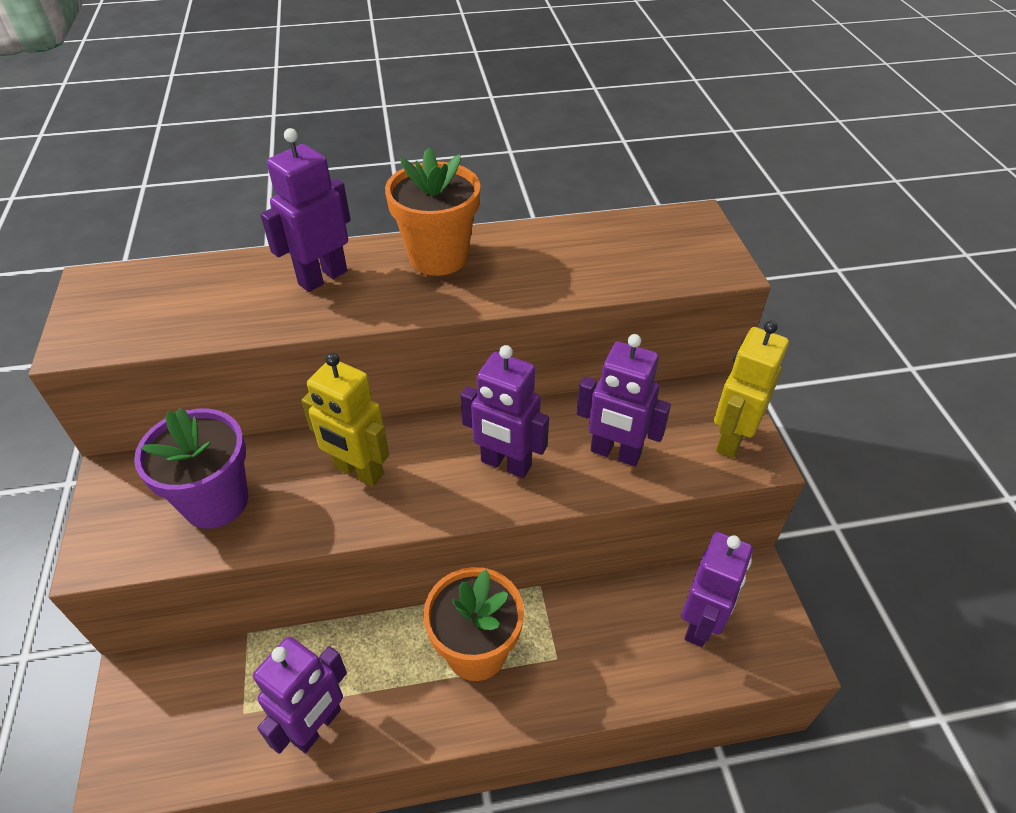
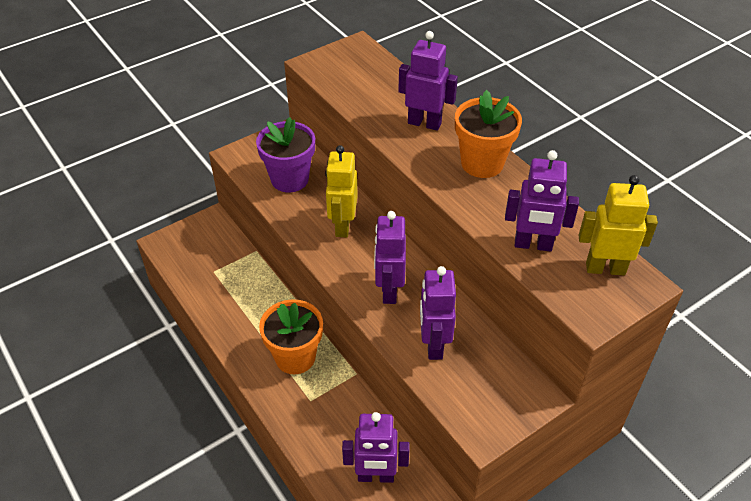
camera: 65 degrees right, 0 degrees up
purple robot [253,637,347,754] -> purple robot moved to [505,150,579,252]
yellow robot [714,321,789,458] -> yellow robot moved to [579,175,658,275]

